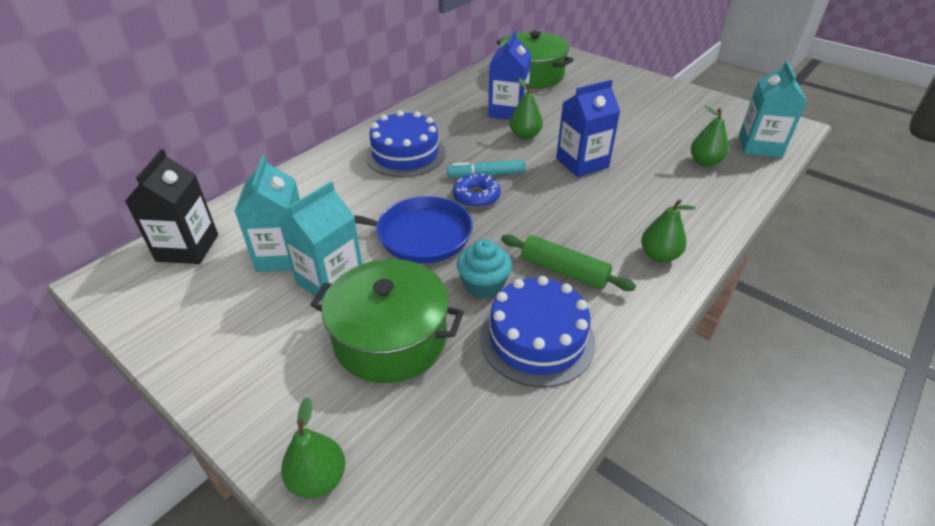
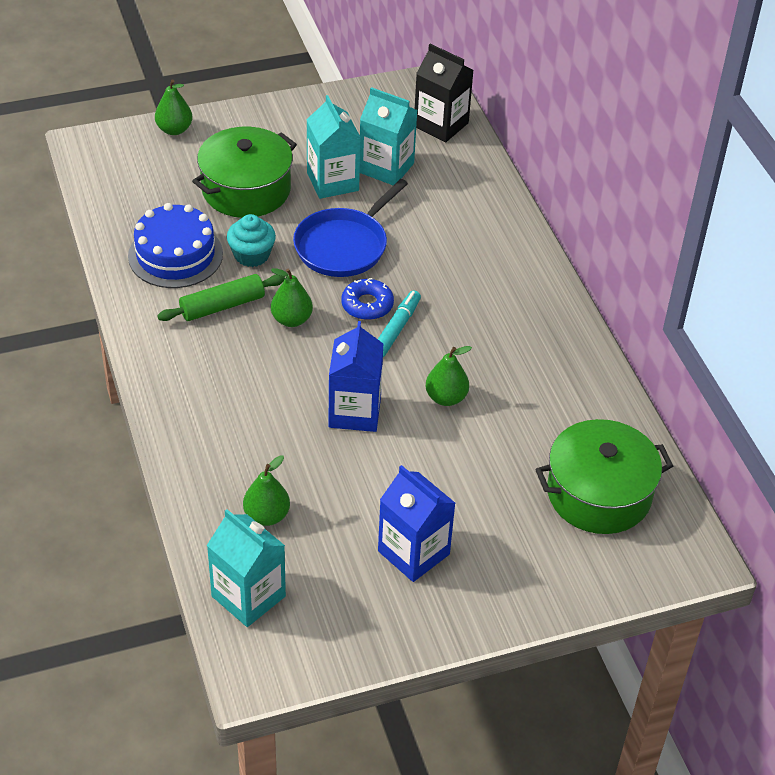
camera: 120 degrees right, 5 degrees up
blue cake [365,110,445,177] -> none
blue carton [488,31,531,120] -> blue carton moved to [378,465,455,582]
green pear [641,199,695,263] -> green pear moved to [271,268,313,327]

